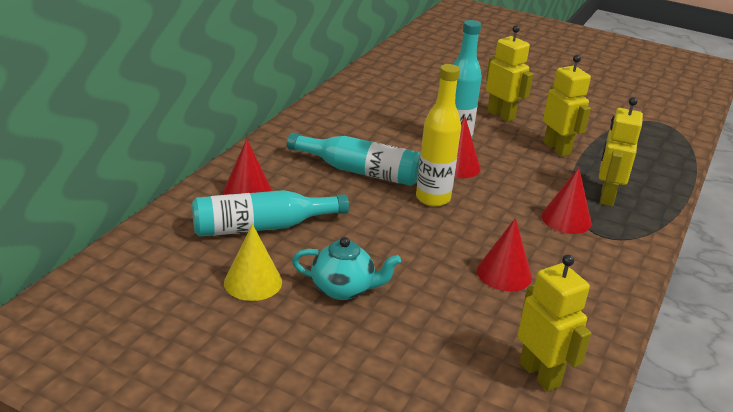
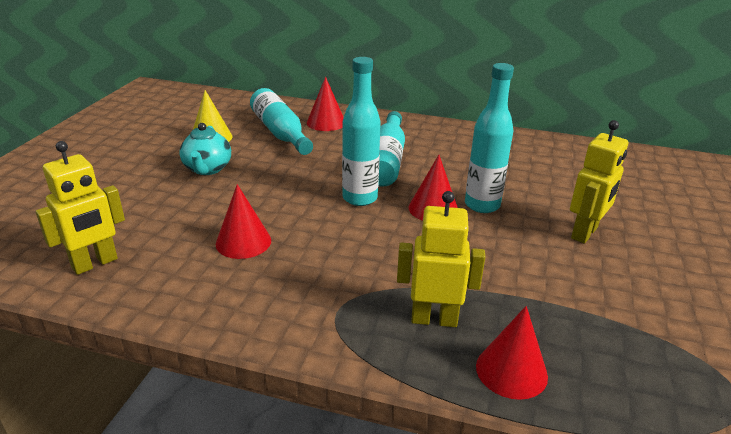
camera: 80 degrees right, 0 degrees up
yellow bottle [416,64,461,207] -> turquoise bottle [342,57,381,206]
red cone [541,168,592,234] -> red cone moved to [476,306,548,400]
yellow robot [543,55,591,157] -> none

